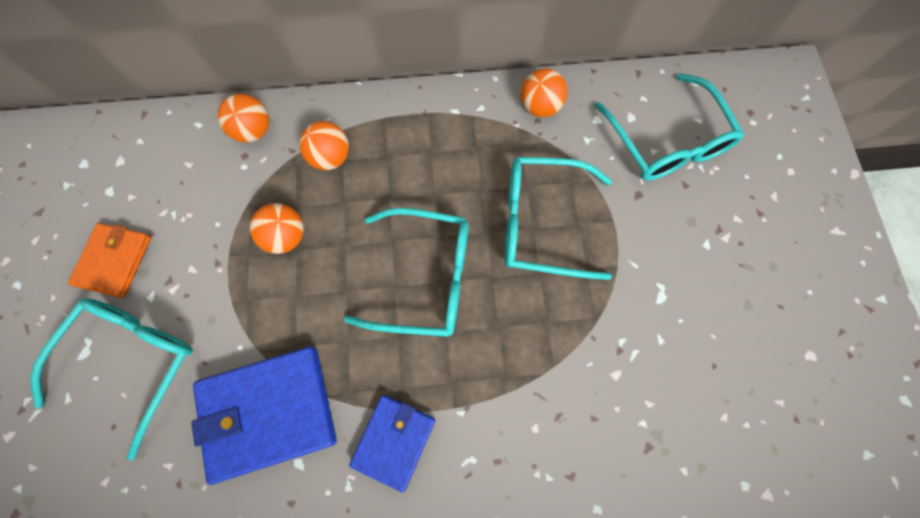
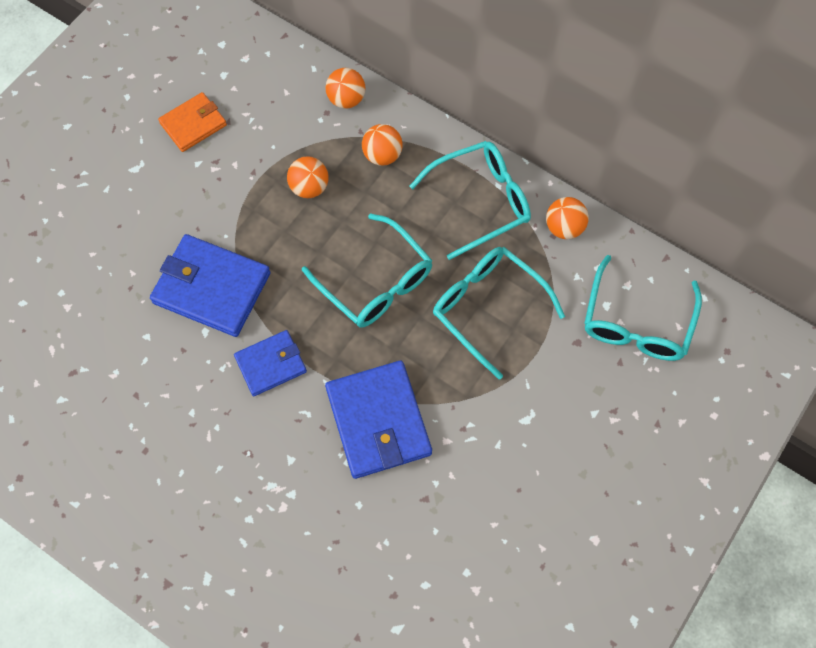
camera: 40 degrees right, 5 degrees down
turquoise glasses [30,298,193,460] -> turquoise glasses moved to [410,141,531,260]
none -> blue wallet [325,361,432,479]

